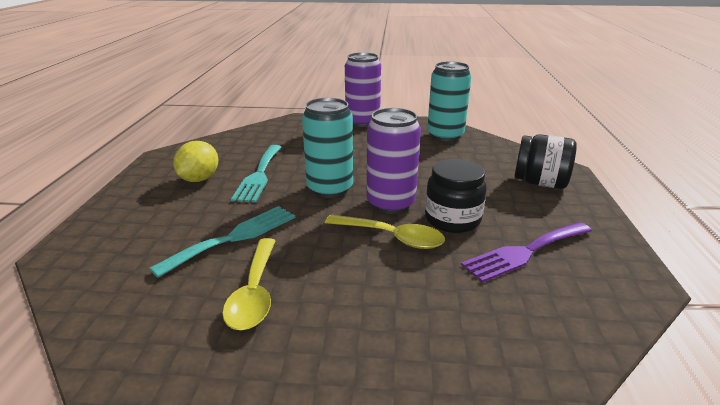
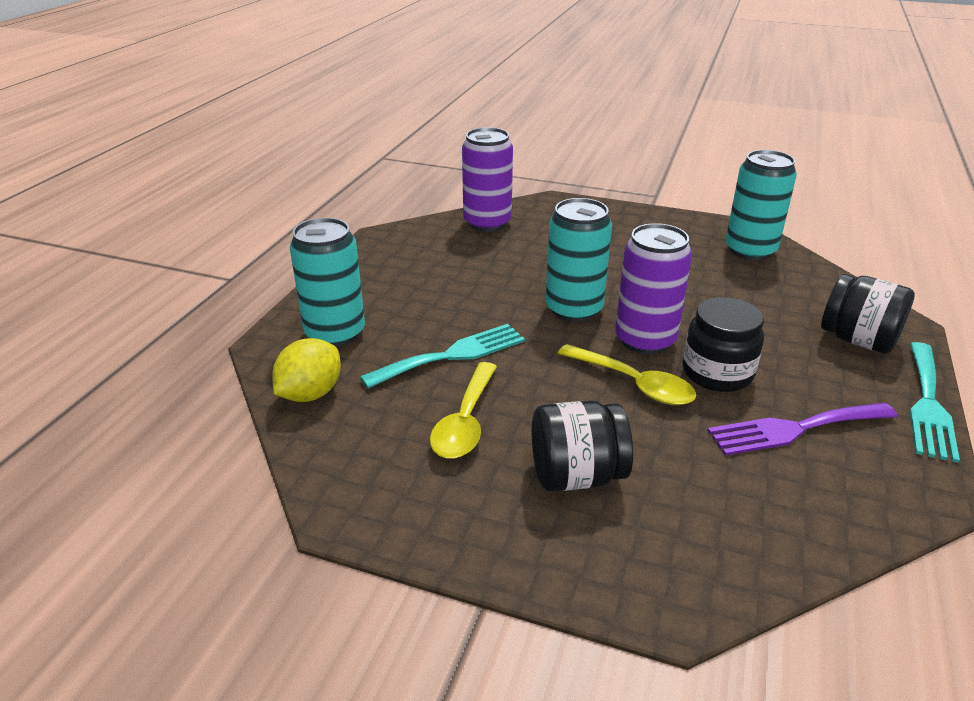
camera: 15 degrees right, 5 degrees up
yellow lemon [173,141,218,182] -> yellow lemon moved to [272,338,341,402]
turquoise fork [231,145,281,203] -> turquoise fork moved to [910,342,960,463]
purple can [345,52,381,127] -> purple can moved to [462,127,513,232]
none -> turquoise can [290,218,365,347]
none -> black jar [532,401,633,491]

